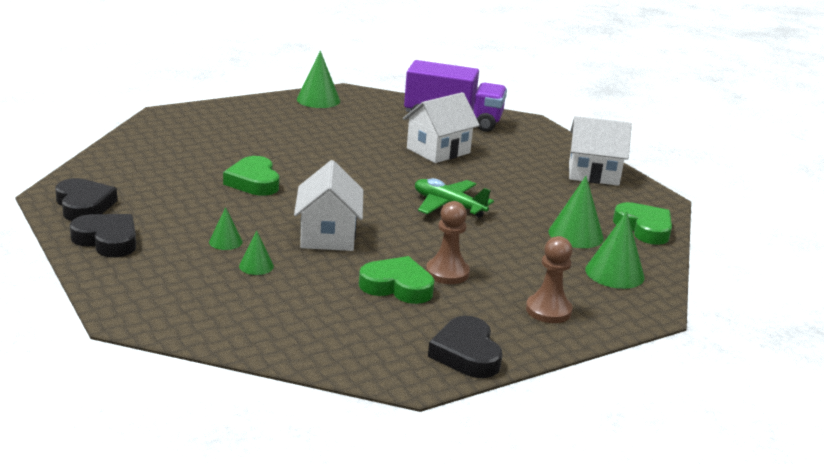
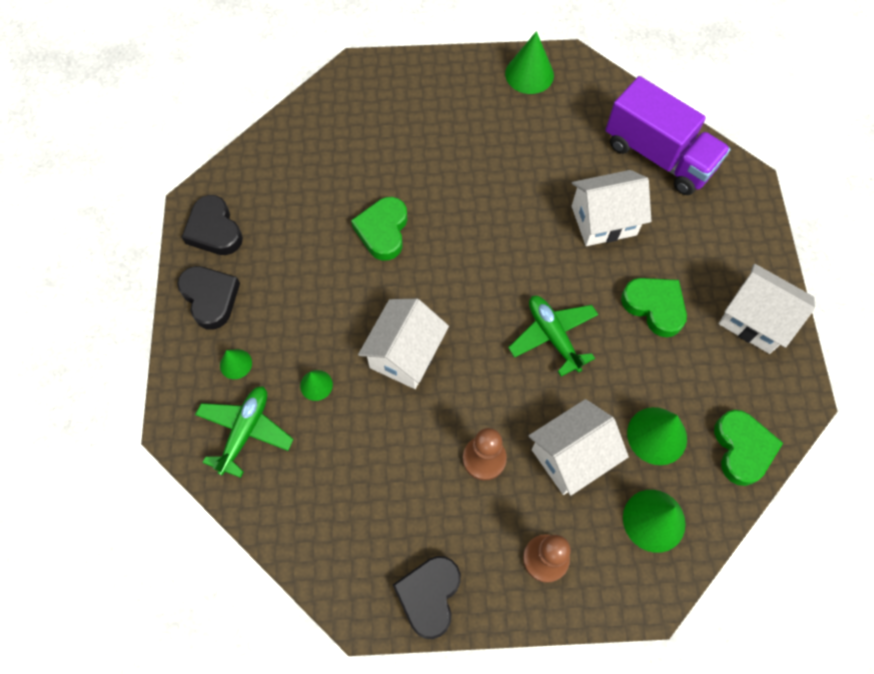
camera: 30 degrees right, 40 degrees up
black heart [55,178,117,221] -> black heart turned 150 degrees clockwise [182,195,243,255]
green cone [209,207,243,250] -> green cone moved to [220,349,252,379]
green heart [359,256,434,304] -> green heart moved to [621,278,687,337]
none -> green plane [195,386,294,478]
none -> white house [529,399,629,496]

